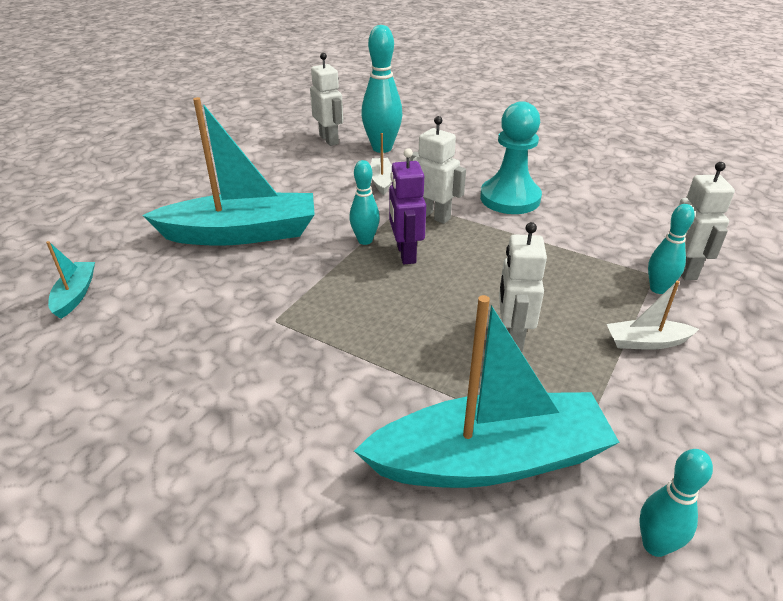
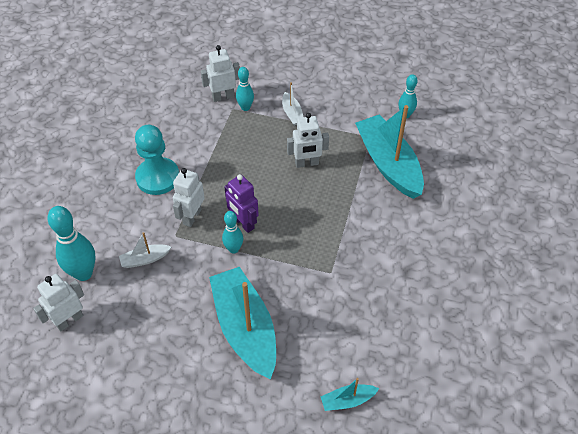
camera: 105 degrees left, 15 degrees up
purple robot [389,148,426,264] -> purple robot turned 75 degrees clockwise [224,174,259,233]

